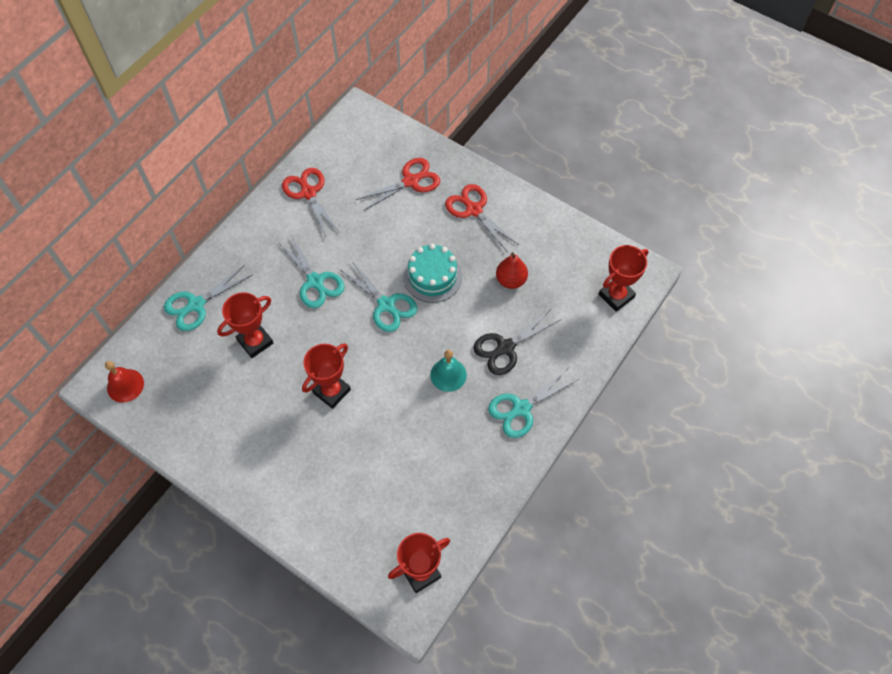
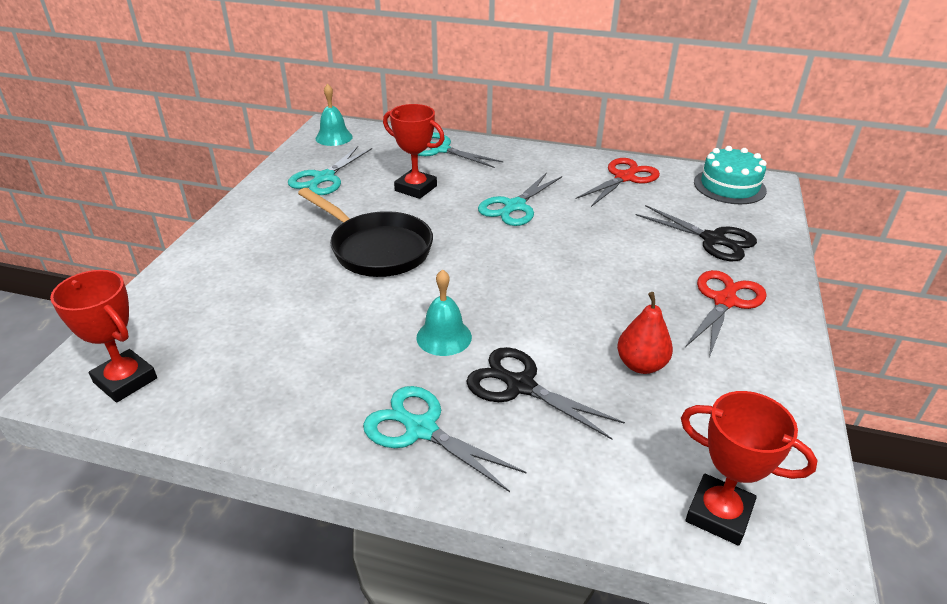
camera: 70 degrees right, 25 degrees down
red bell [105,361,144,403] -> turquoise bell [316,84,353,146]
red trophy [302,343,351,409] -> black pan [298,188,433,277]
turquoise scissors [341,261,417,332] -> turquoise scissors moved to [288,146,372,195]
red scissors [356,158,440,211] -> black scissors [635,205,757,261]
turquoise cake [403,244,462,303] -> turquoise cake moved to [694,146,767,204]

